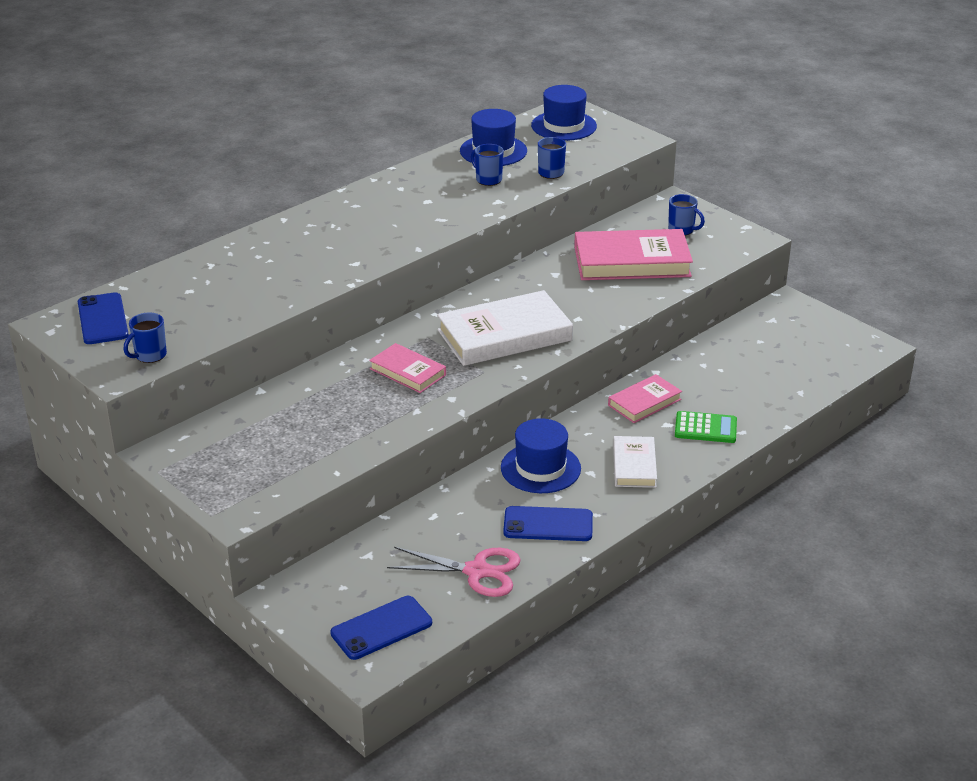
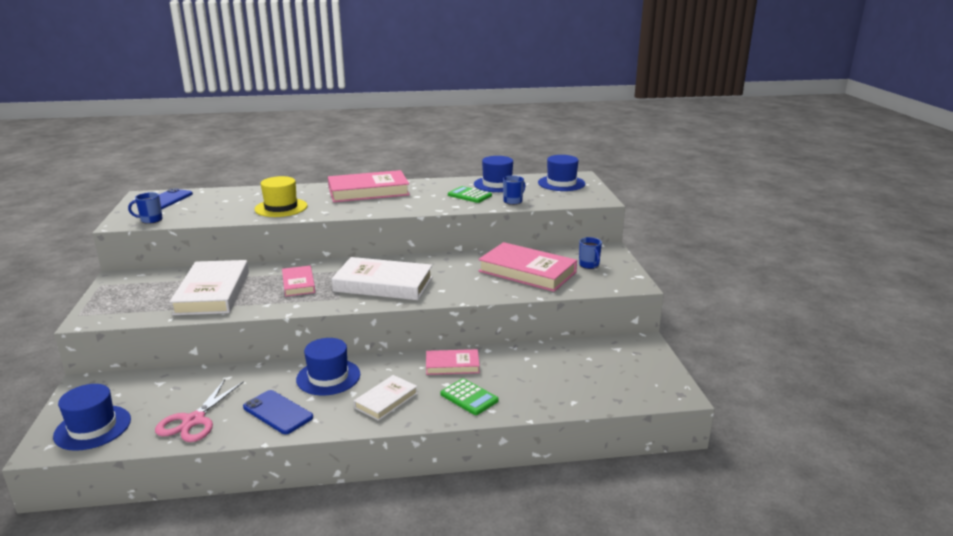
camera: 35 degrees right, 10 degrees down
blue phone [330,596,432,660] -> blue hat [53,384,131,451]
pink scissors [387,547,521,597] -> pink scissors turned 60 degrees clockwise [155,379,244,442]
blue mug [471,144,504,186] -> green calculator [448,186,492,203]
none -> white book [170,260,249,315]
none -> yellow hat [255,176,308,217]
none -> pink book [328,170,410,202]

